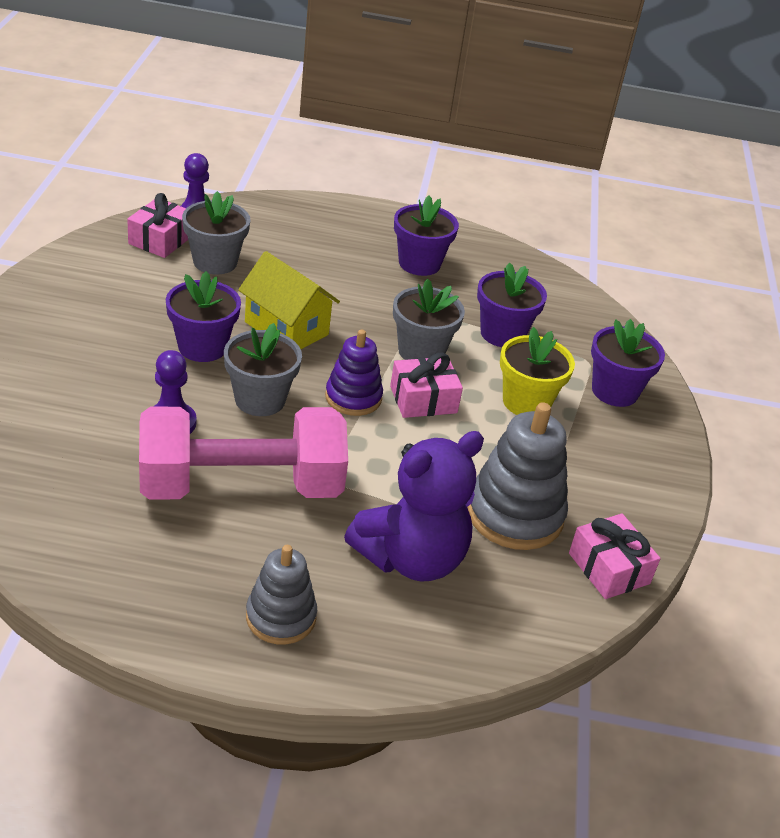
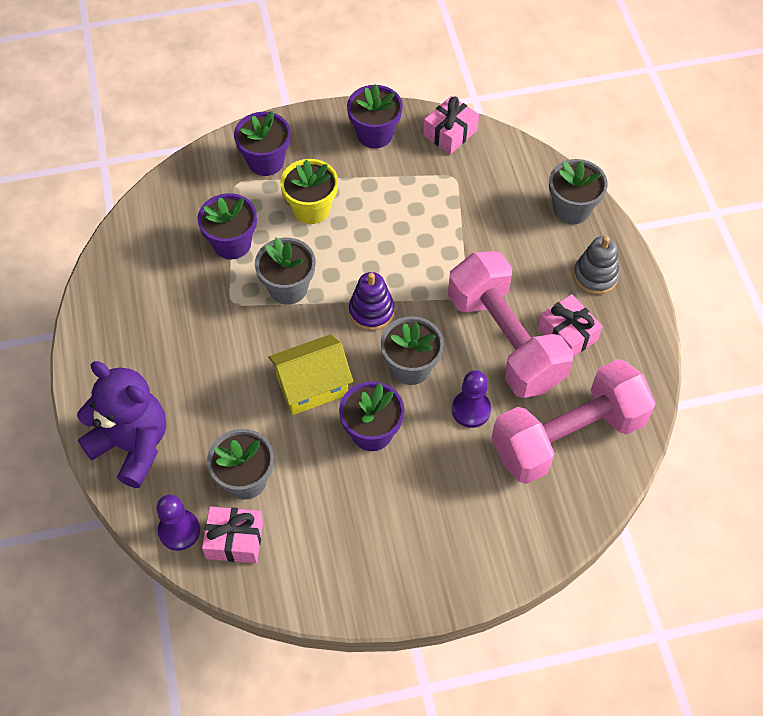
camera: 105 degrees left, 20 degrees up
yellow house [238,251,340,349] -> yellow house turned 45 degrees clockwise [268,334,353,415]
purple teddy bear [344,431,484,581] -> purple teddy bear moved to [77,361,166,488]
pink gift [390,353,463,418] -> pink gift moved to [538,294,603,357]
purple flower pot [394,196,459,276] -> purple flower pot moved to [347,84,403,148]
grey stacking toy [467,402,568,550] -> none
none -> pink dumbbell [492,359,656,484]
none -> grey flower pot [549,159,608,224]

